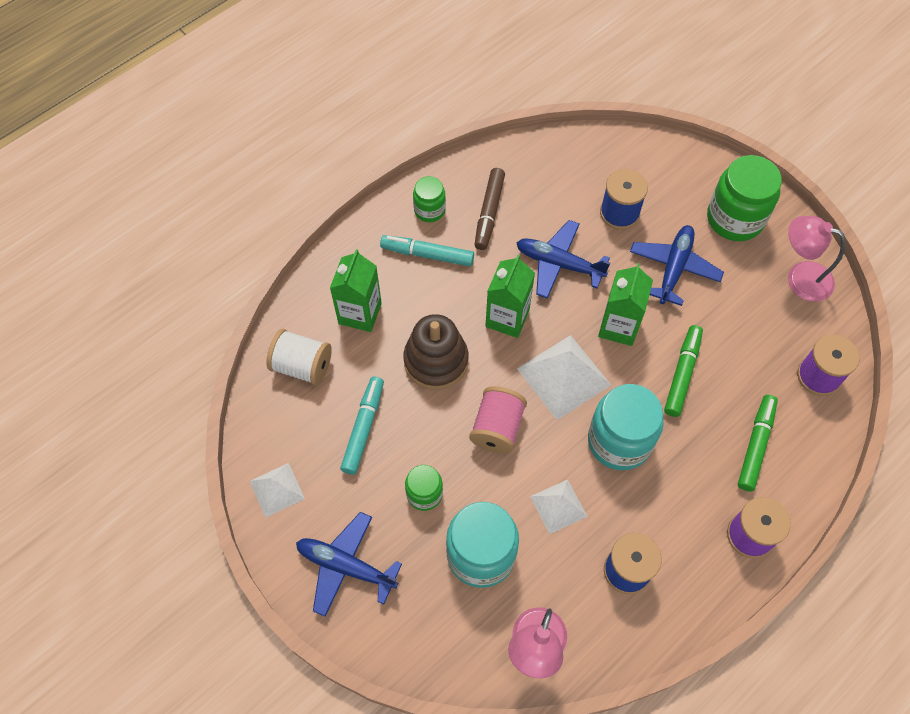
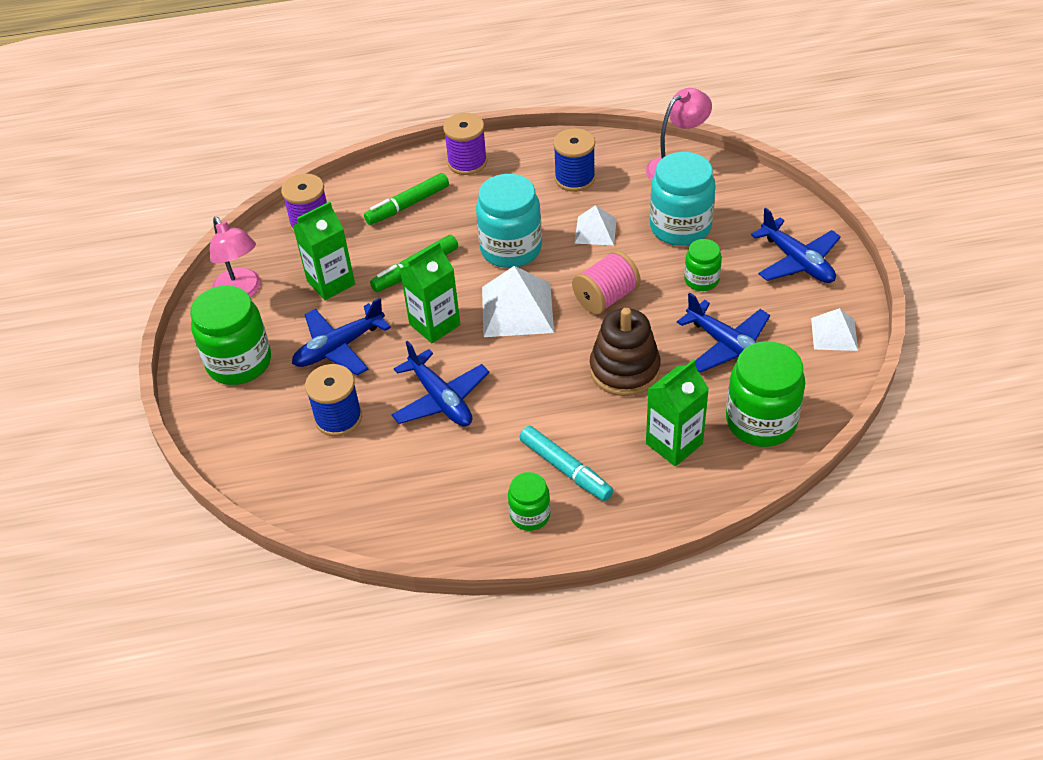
camera: 145 degrees left, 15 degrees down
white spool [266,329,332,385] -> green jar [726,341,805,447]
turquoise marker [340,377,384,475] -> blue plane [677,293,770,373]
brown marker [474,168,505,250] -> none
green carton [486,255,535,338] -> green carton moved to [293,201,355,300]

